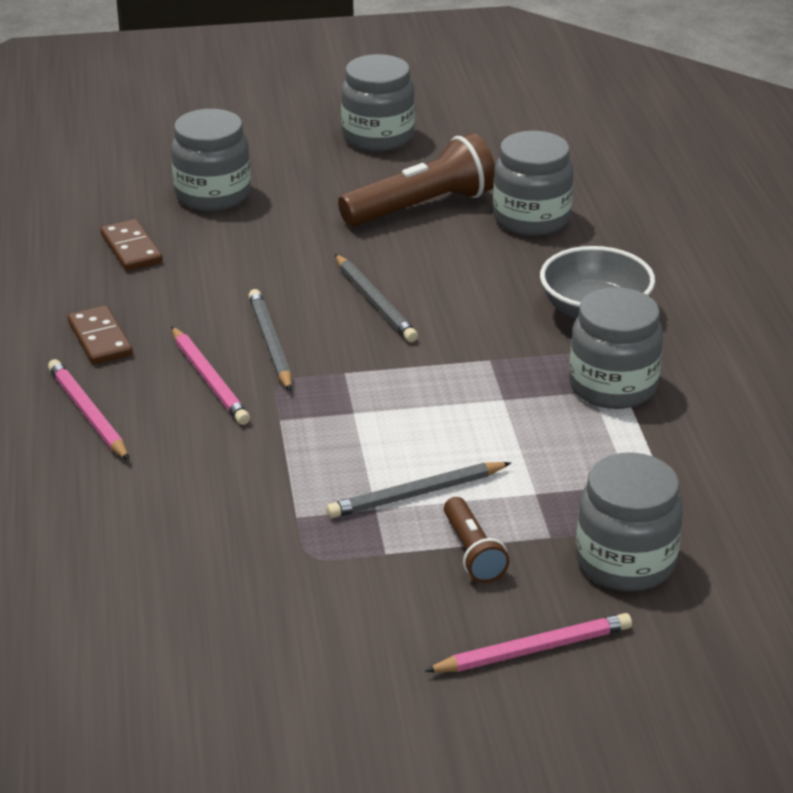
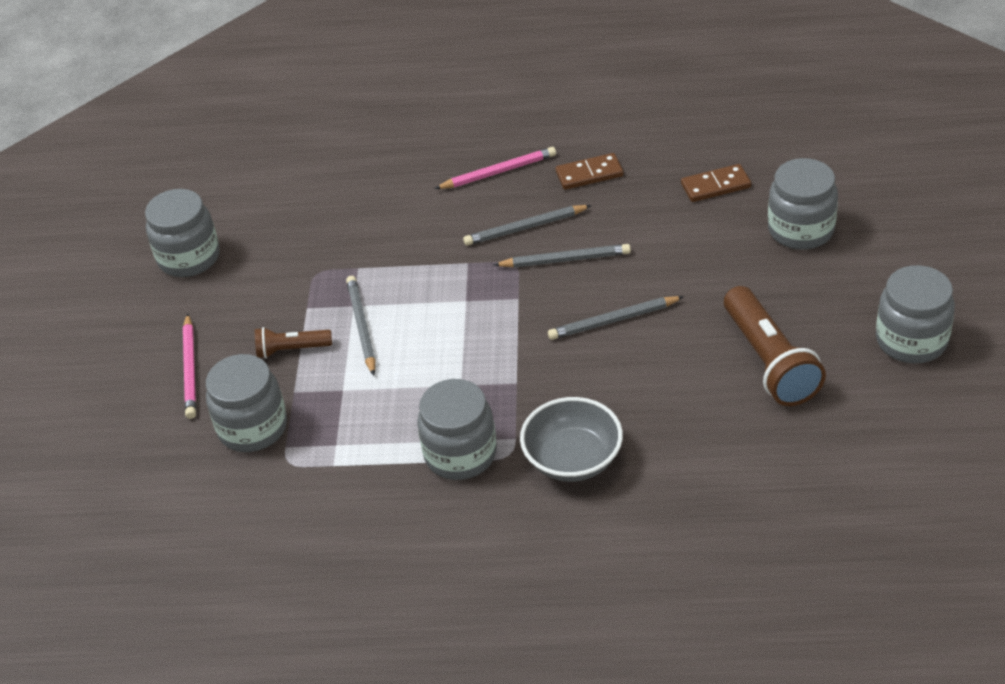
camera: 105 degrees right, 10 degrees up
pink pencil [171,326,250,425] -> grey pencil [463,205,592,246]
grey jar [493,131,574,236] -> grey jar moved to [145,189,220,277]

